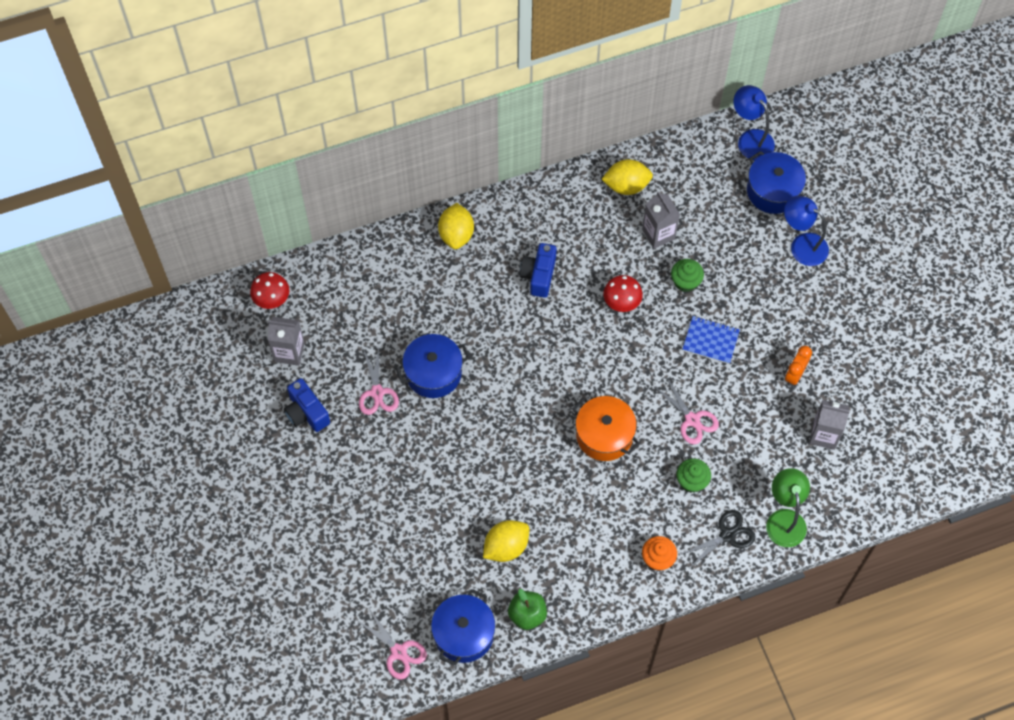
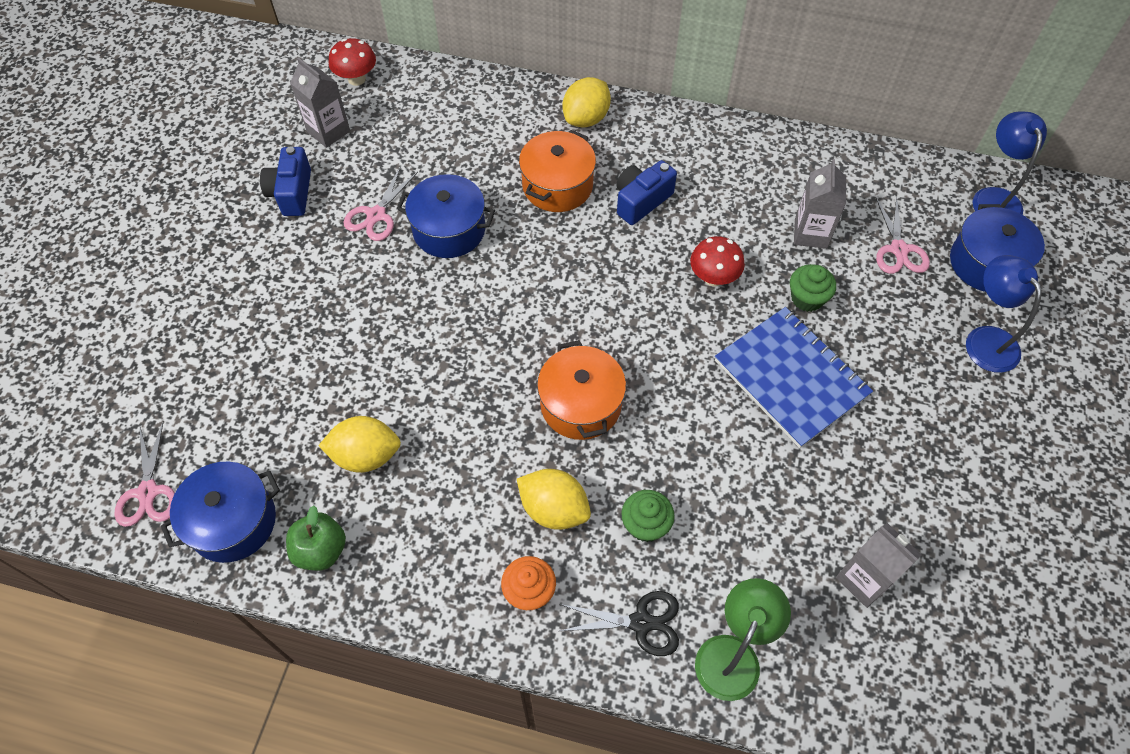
camera: 35 degrees right, 5 degrees down
yellow lemon [601,159,653,195] -> yellow lemon moved to [517,469,591,530]
pink scissors [655,378,719,444] -> pink scissors moved to [876,196,930,274]
blue notebook [683,316,740,364] -> blue notebook [715,307,873,448], size x1.77
orange clock [785,346,812,386] -> none
none -> orange pot [519,130,596,212]

